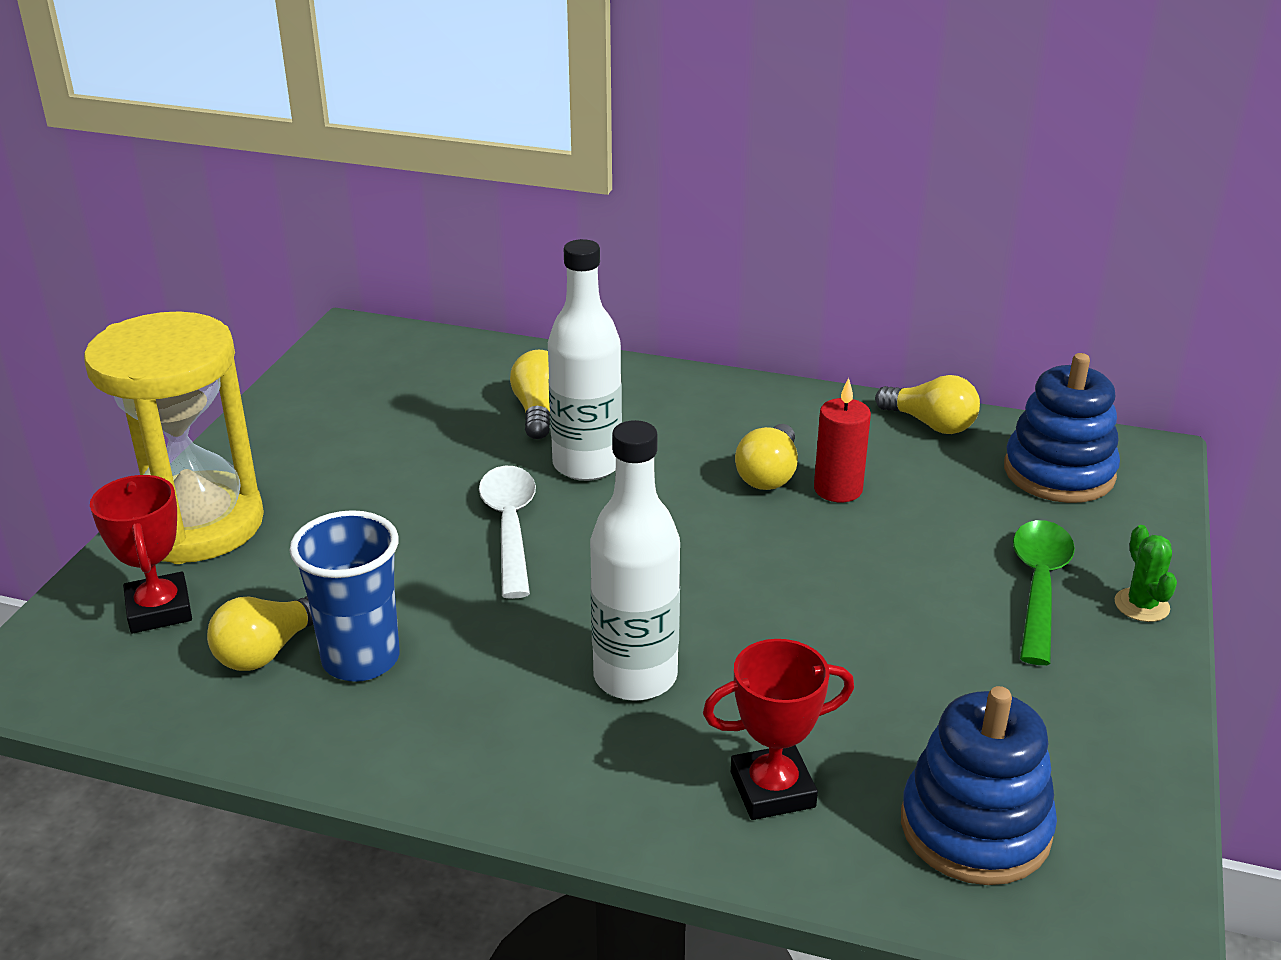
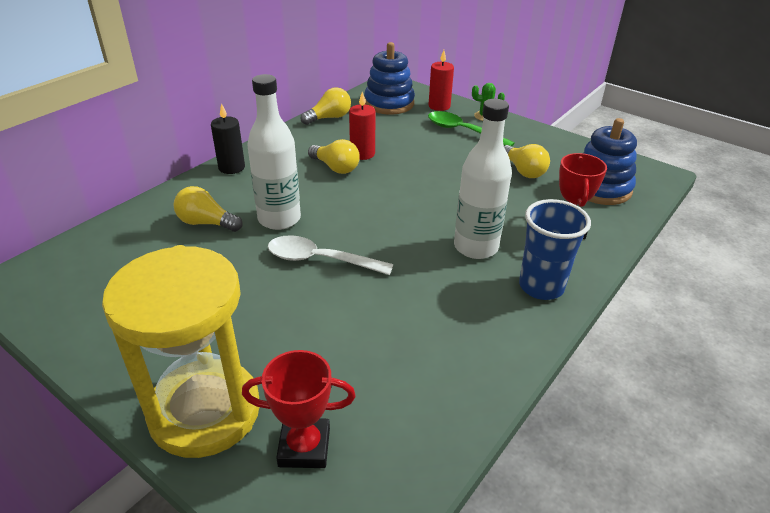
camera: 70 degrees left, 5 degrees up
yellow light bulb [207,596,313,671] -> yellow light bulb moved to [504,144,550,178]
blue cup [289,510,400,682] -> blue cup moved to [519,199,591,300]
none -> black candle [211,103,245,174]
none -> red candle [428,50,454,111]

